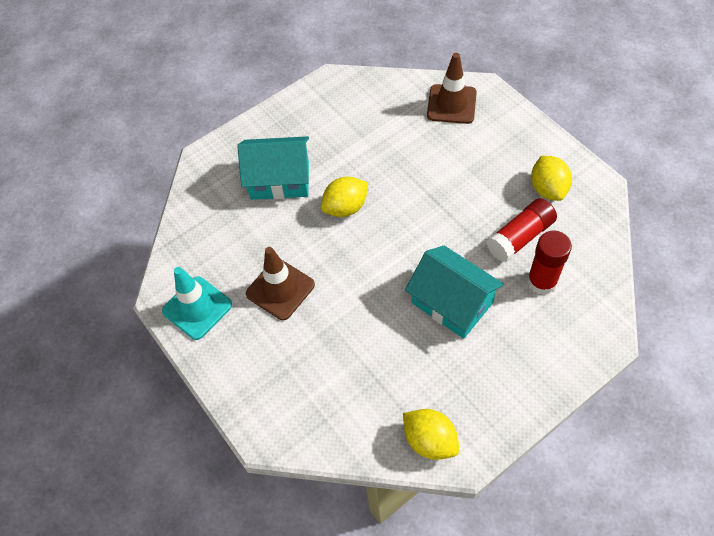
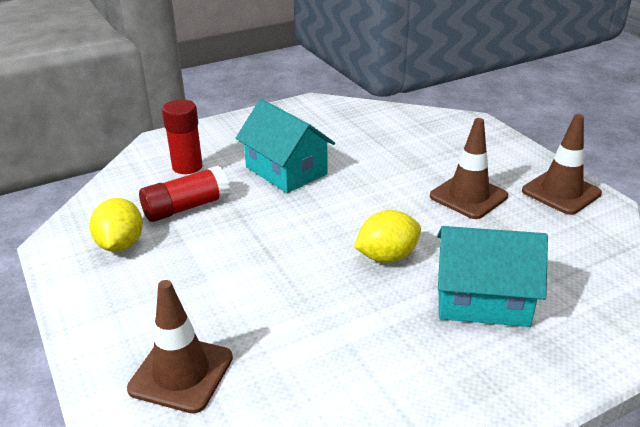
camera: 175 degrees left, 25 degrees down
turquoise traffic cone [162,267,232,340] -> brown traffic cone [522,114,602,215]
yellow lemon [403,409,459,460] -> none

